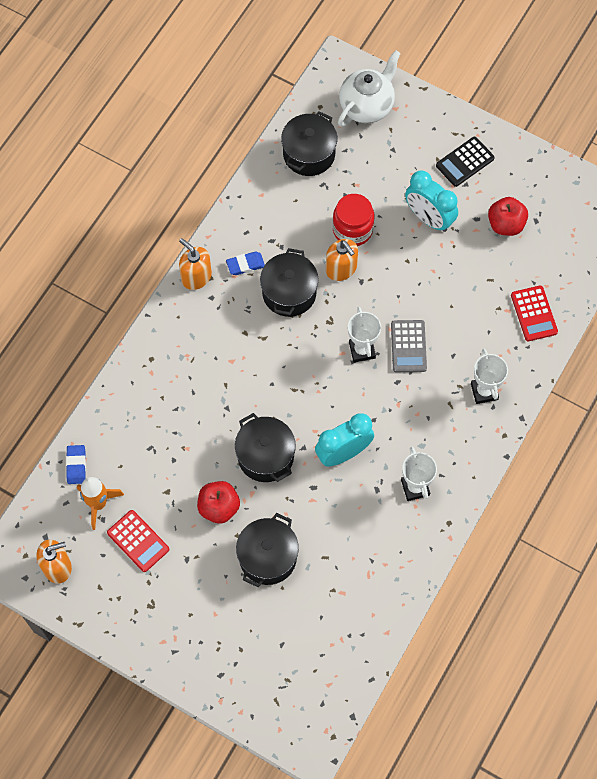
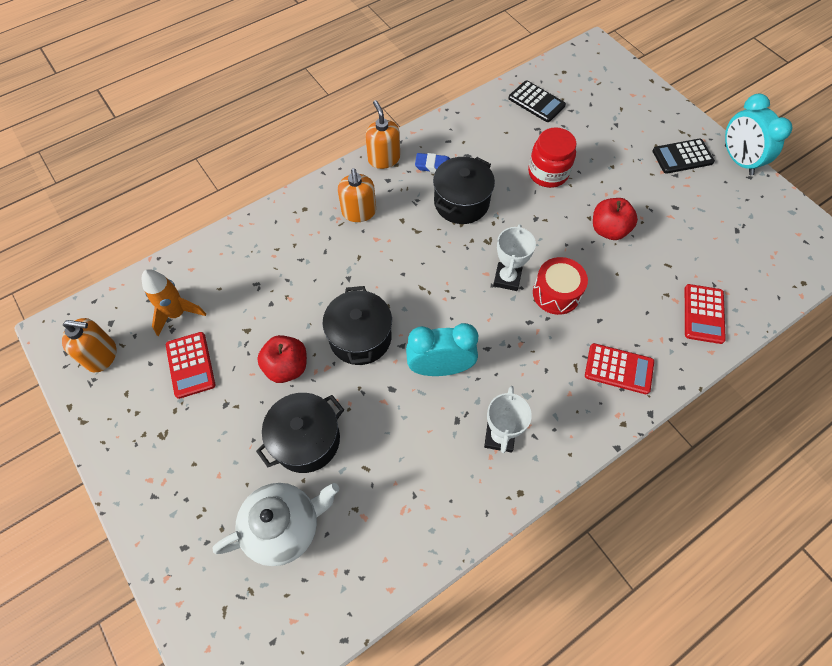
camera: 25 degrees right, 5 degrees down
blue eraser [66,445,86,484] -> none
black pot [281,111,337,176] -> black calculator [508,80,566,122]
orange soap dispenser [326,239,358,281] -> orange soap dispenser moved to [338,168,376,222]
white teapot [338,50,401,127] -> white teapot moved to [212,483,339,566]
grey calculator [391,320,427,372] -> red drum [533,257,588,315]
turquoise clock [405,170,458,232] -> turquoise clock moved to [725,94,793,175]
white trophy [471,349,508,404] -> red calculator [585,343,654,394]
red apple [488,197,528,236] -> red apple moved to [593,198,638,240]

